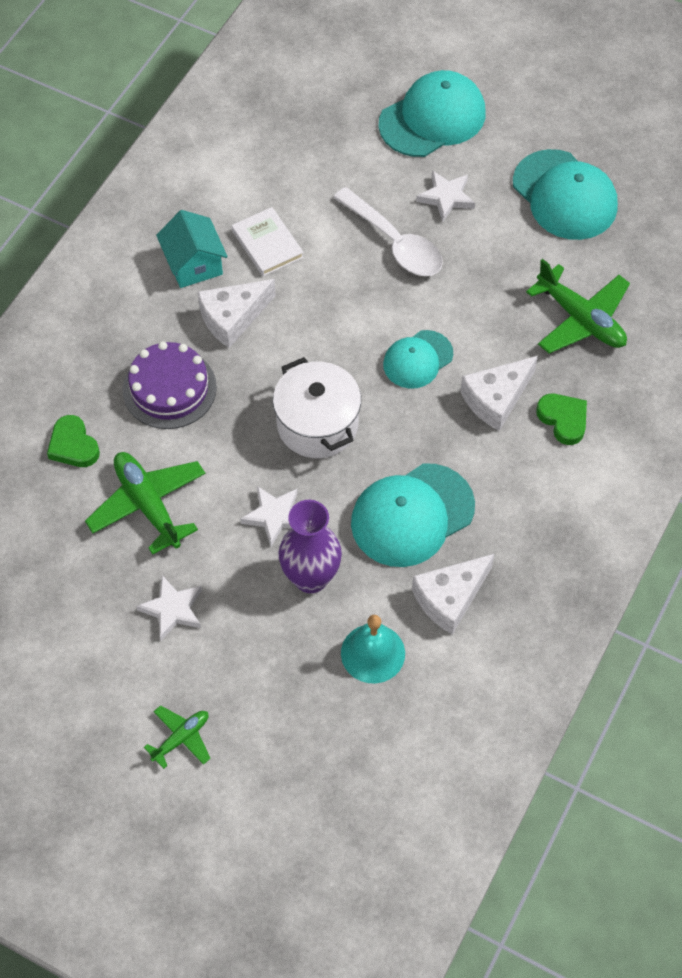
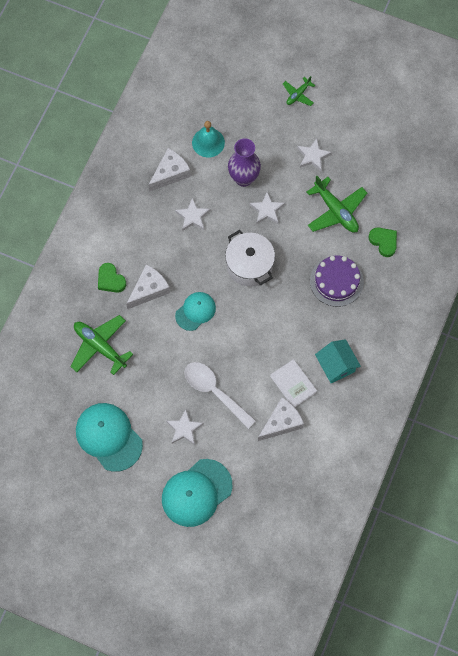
camera: 175 degrees right, 10 degrees up
white cheese [198,279,276,348] -> white cheese moved to [258,397,304,441]
turquoise cap [351,463,475,567] -> white star [175,198,211,231]

